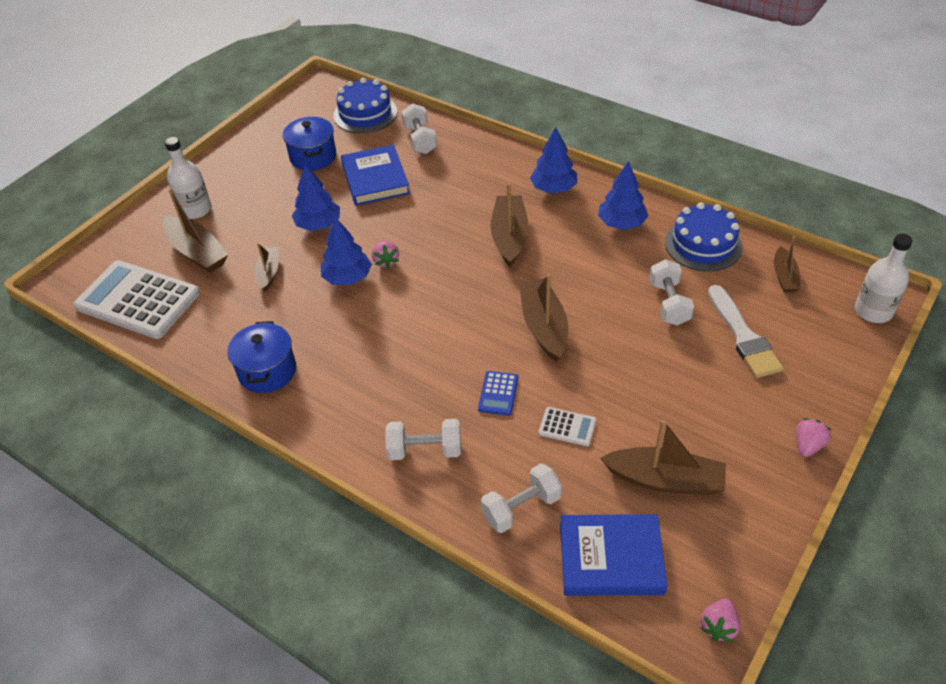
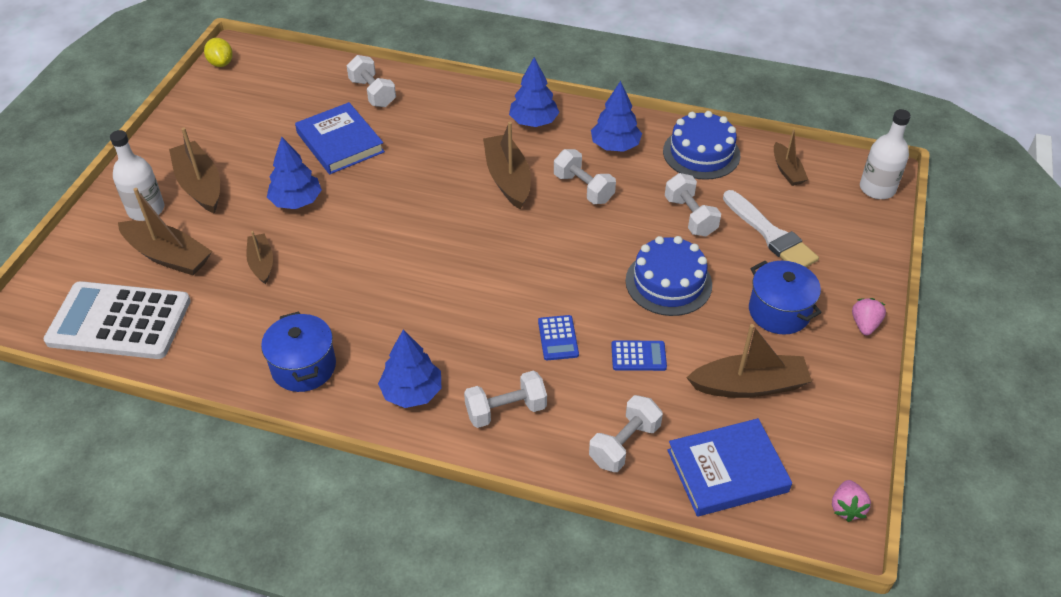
camera: 20 degrees left, 0 degrees up
blue pot [283,117,336,171] -> blue pot moved to [749,261,822,334]
blue tree [321,217,372,285] -> blue tree moved to [378,330,441,408]
blue cake [333,78,397,133] -> blue cake moved to [626,236,712,316]
pink strawberry [372,241,399,269] -> none
brown boat [519,274,568,362] -> brown boat moved to [169,127,220,214]
white calculator [539,407,596,446] -> blue calculator [611,341,667,371]
none -> yellow lemon [204,38,233,67]
none -> white dumbbell [554,149,616,204]

